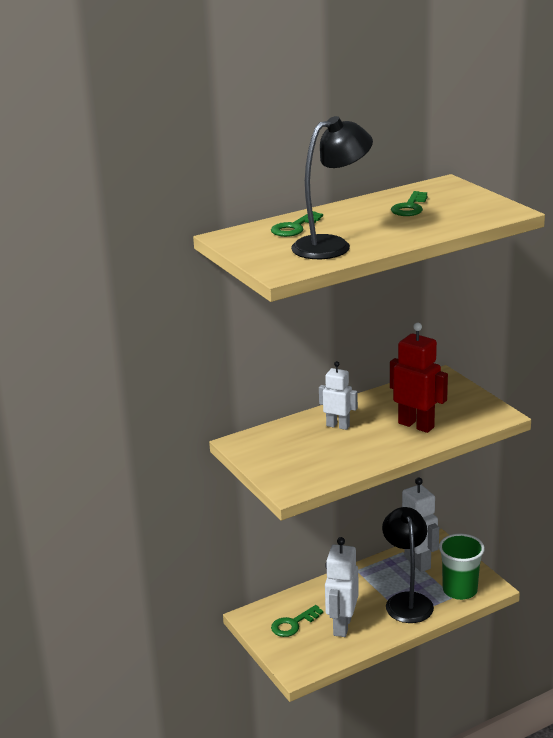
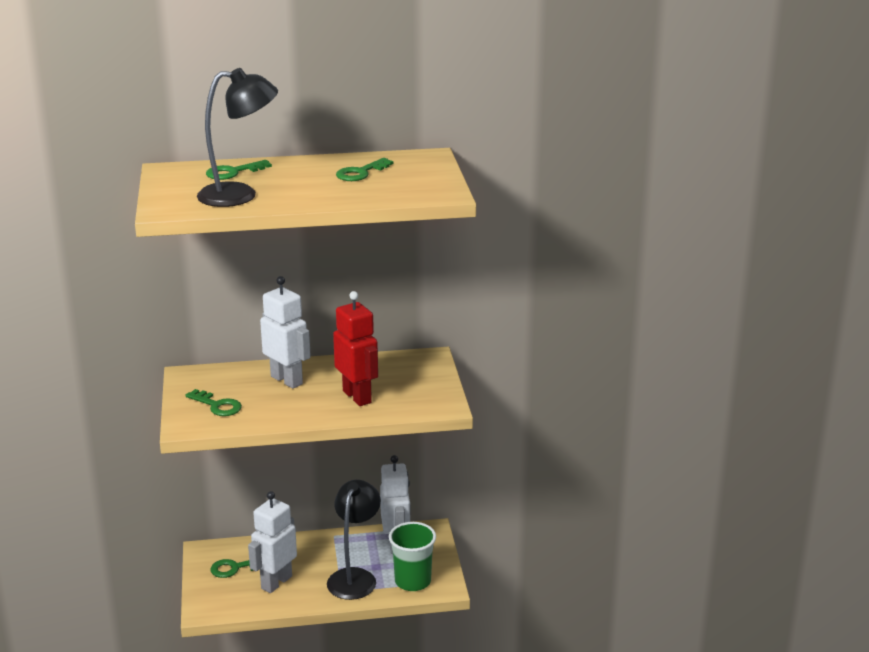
camera: 20 degrees right, 0 degrees up
white robot [319,361,358,430] -> white robot [260,276,311,389], size x1.56
none -> green key [185,389,242,416]

